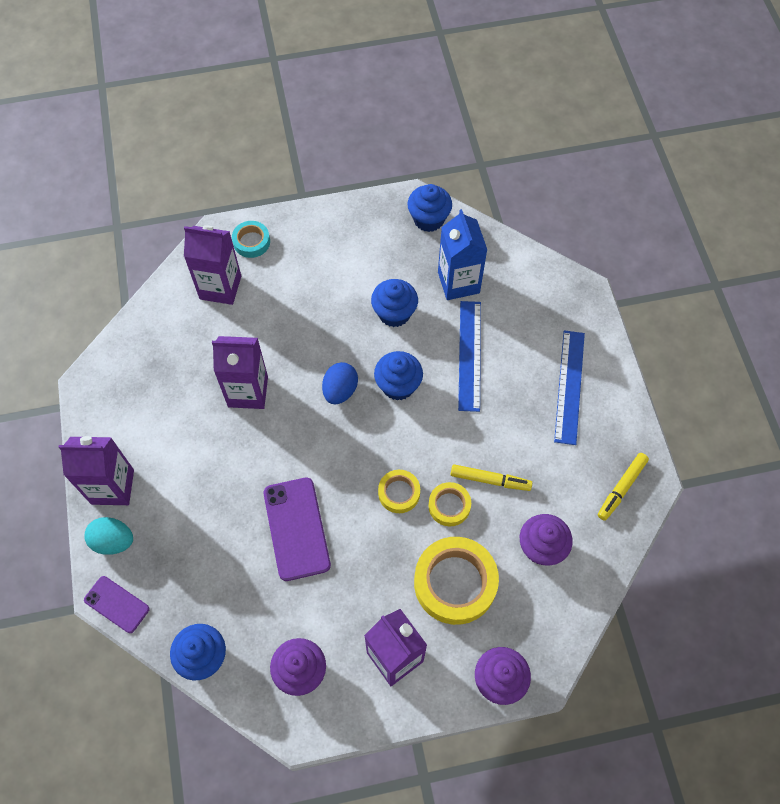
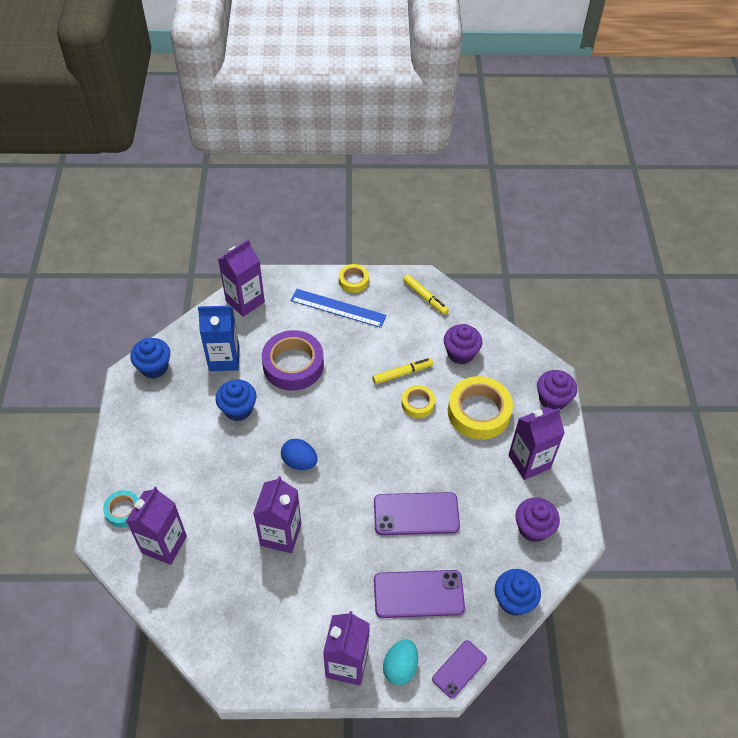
camera: 80 degrees left, 10 degrees down
blue cupcake [374,351,423,401] -> none
yellow tape [378,470,420,513] -> yellow tape moved to [339,264,369,293]
yellow marker [450,464,532,491] -> yellow marker turned 45 degrees clockwise [372,358,433,384]
blue ruler [458,301,481,412] -> purple tape [262,330,324,391]
none -> purple carton [218,240,265,317]
none -> purple phone [374,570,465,618]

